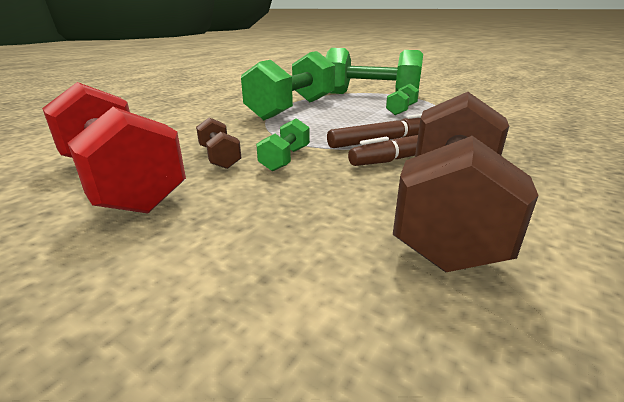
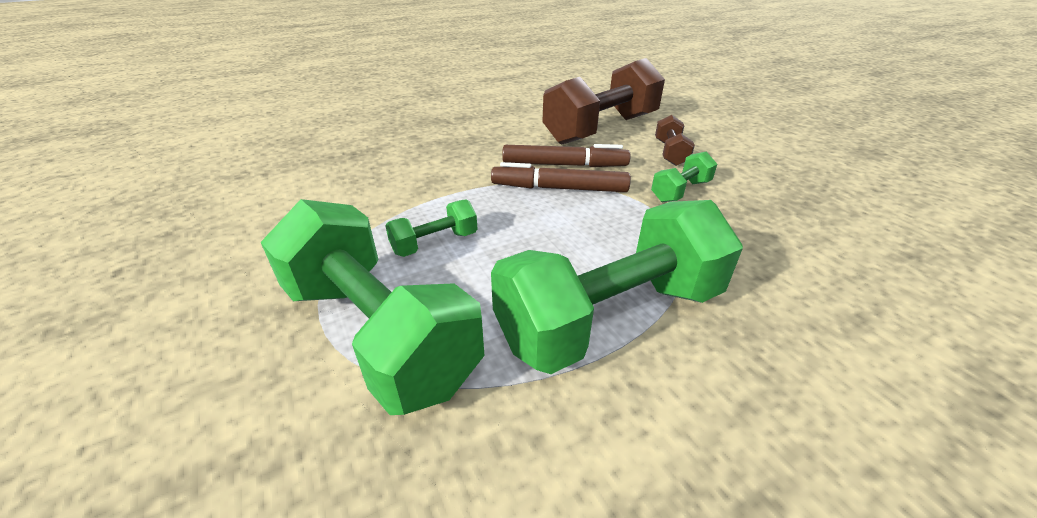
camera: 150 degrees left, 10 degrees up
red dumbbell [42,82,186,213] -> none
brown dumbbell [196,117,241,169] -> brown dumbbell moved to [655,115,695,166]

